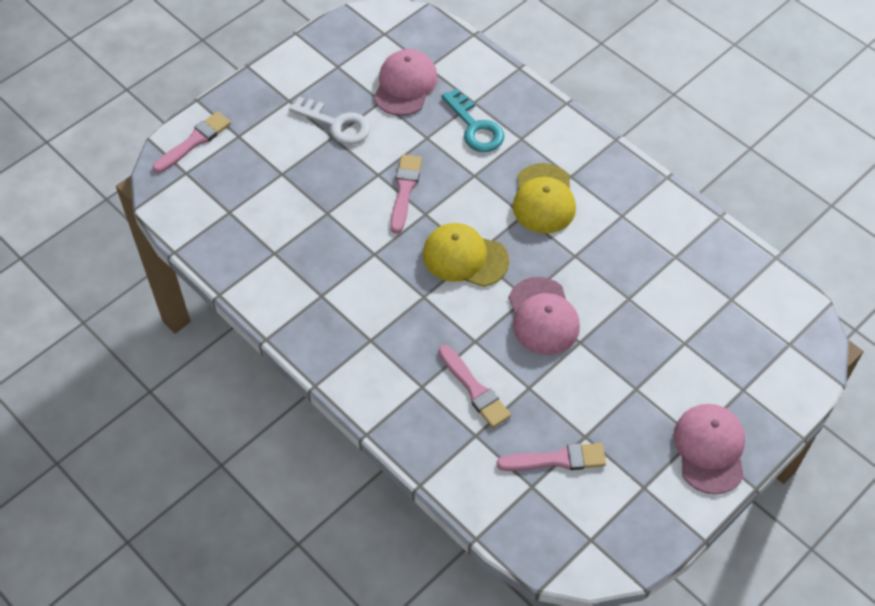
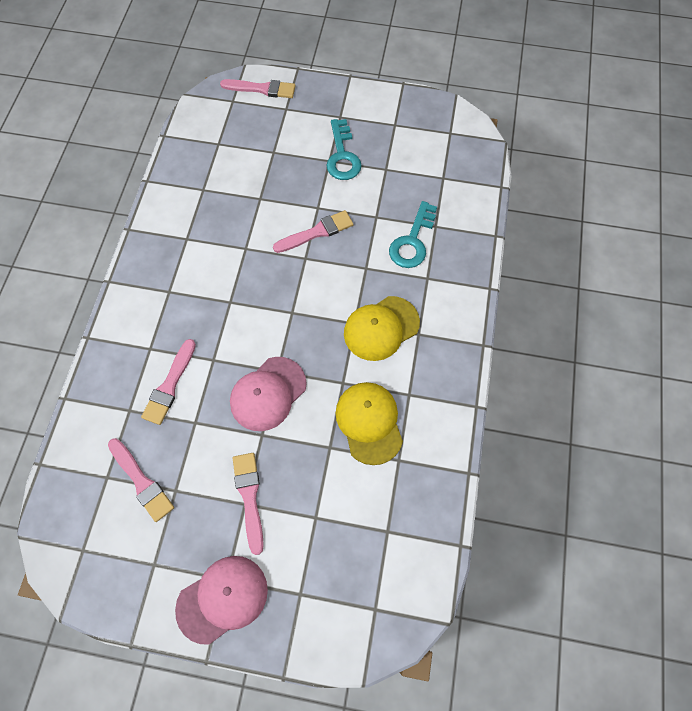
camera: 55 degrees right, 10 degrees up
white key [289,97,370,145] -> turquoise key [326,119,362,180]
pink cap [374,49,438,116] -> none
yellow cap [423,223,509,287] -> yellow cap moved to [336,382,403,465]
none -> pink brush [232,453,264,555]

